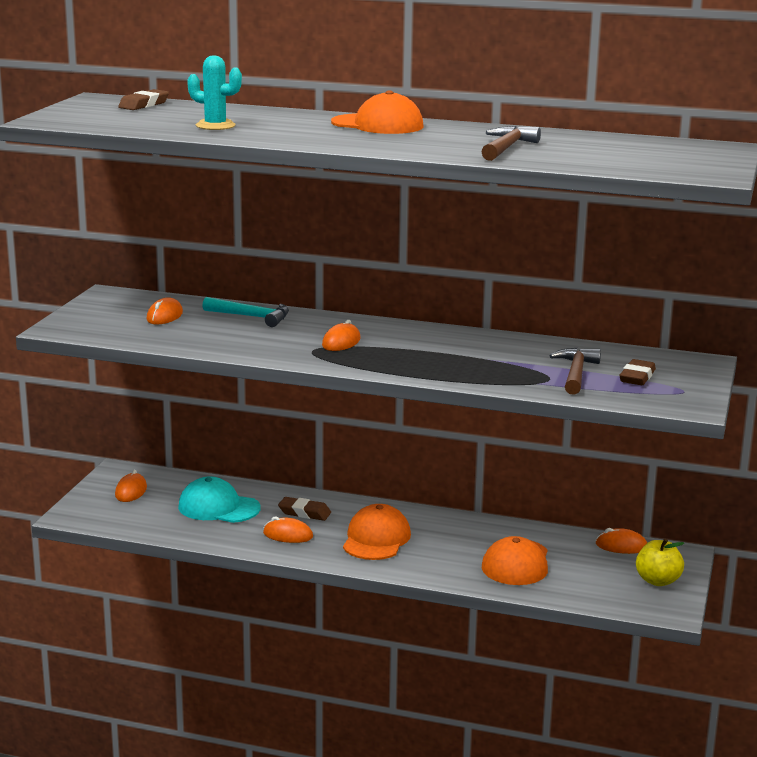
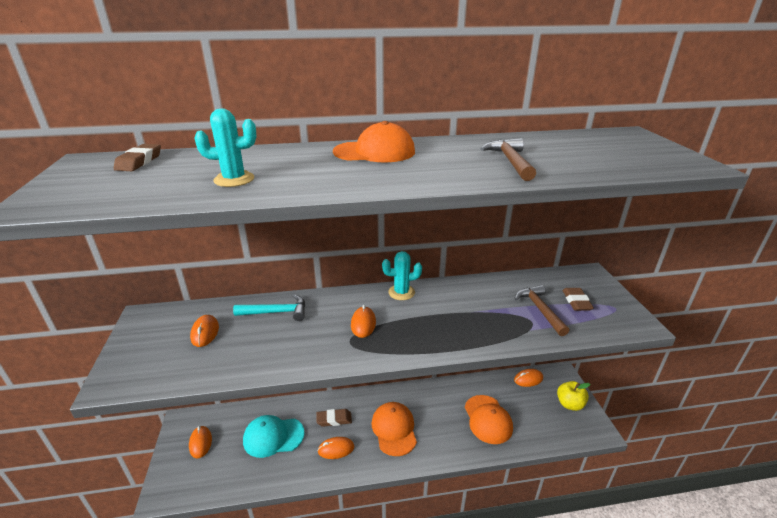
camera: 25 degrees left, 10 degrees up
none -> turquoise cactus [382,251,422,300]

